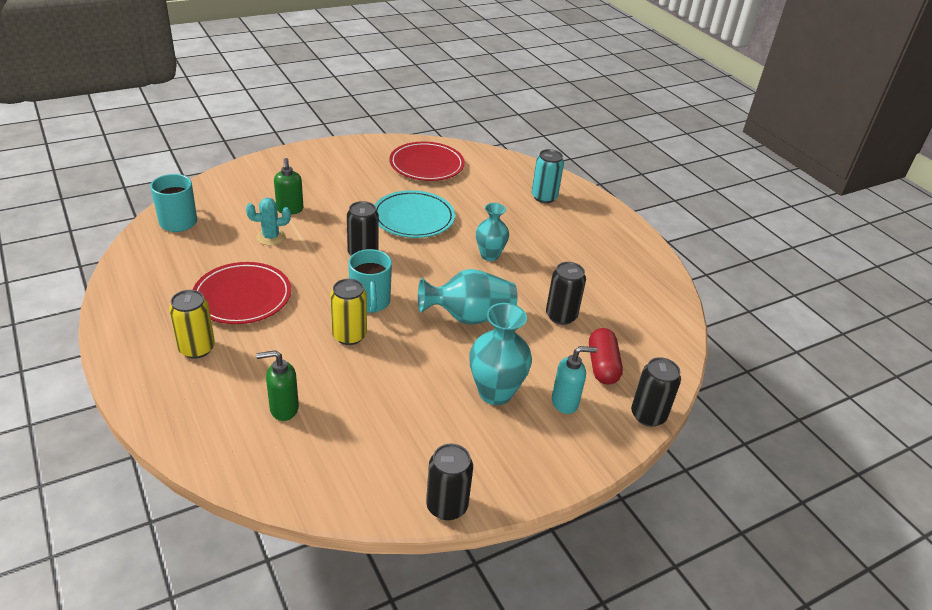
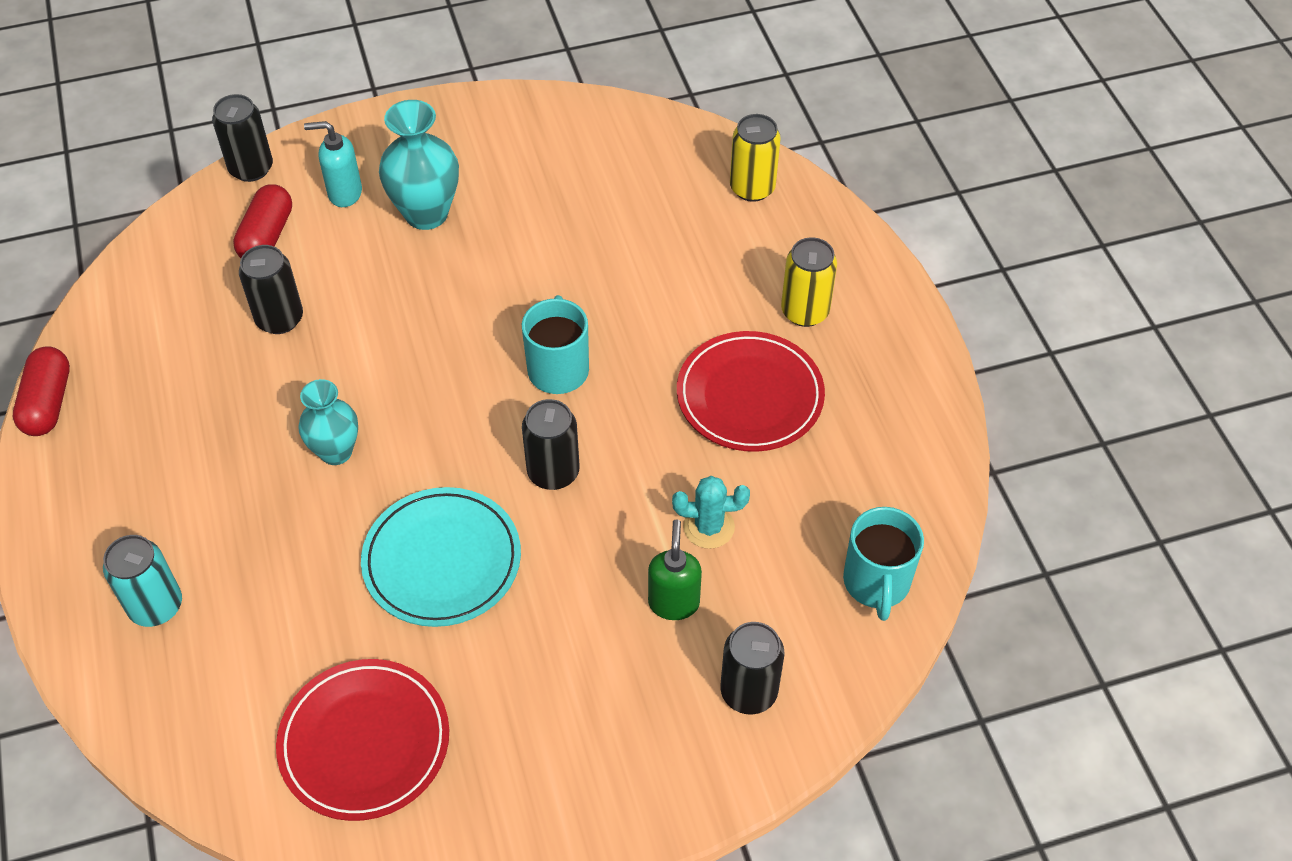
camera: 165 degrees left, 15 degrees up
green soap dispenser [256,350,299,421] -> none
yellow can [330,279,367,345] -> yellow can moved to [730,114,781,202]
turquoise vase [418,269,518,325] -> none
black can [426,443,473,521] -> black can moved to [721,622,784,714]
none -> red capsule [13,346,70,436]

